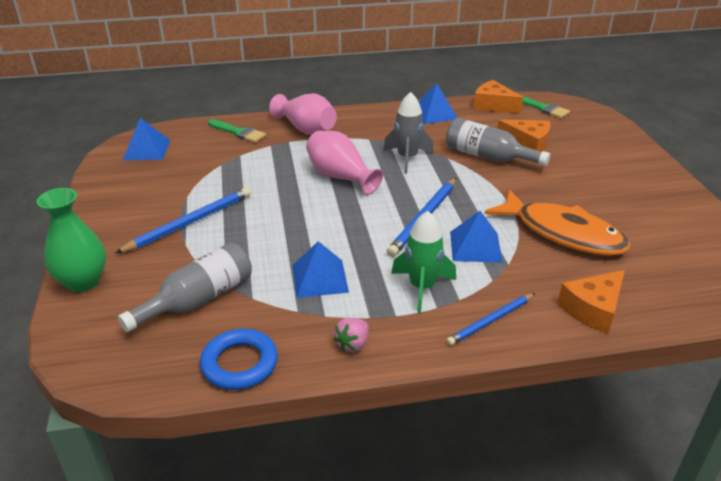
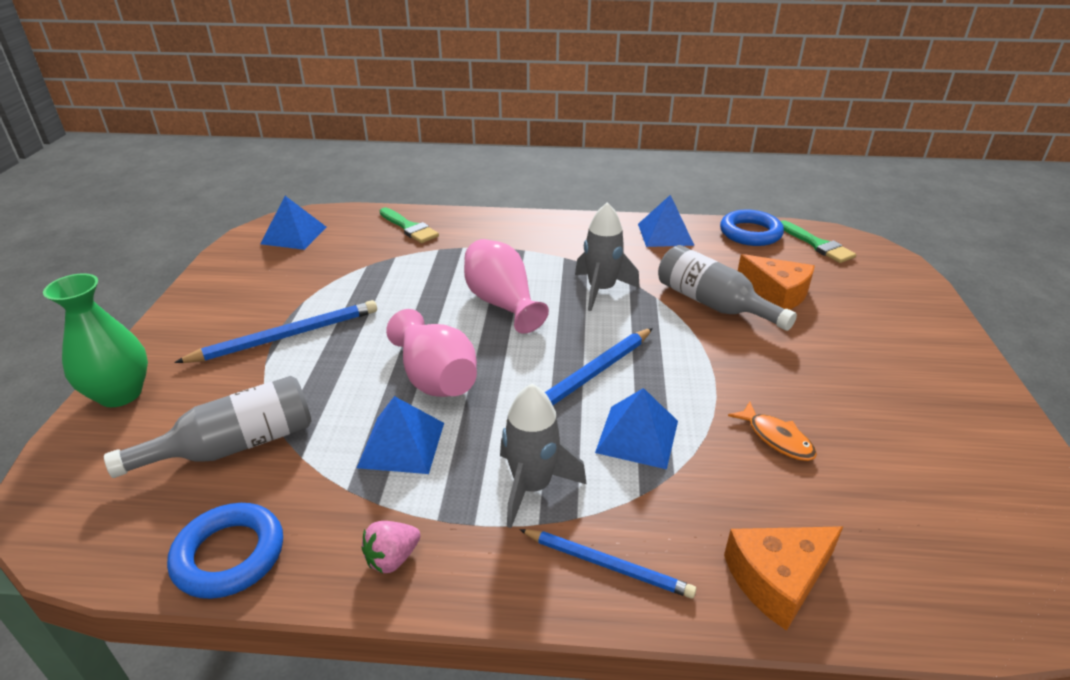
camera: 15 degrees right, 0 degrees up
pink vase [269,93,337,135] -> pink vase moved to [386,309,477,397]
green rocket [391,211,456,313] -> grey rocket [500,384,587,528]
blue pencil [446,293,535,346] -> blue pencil turned 135 degrees counterclockwise [519,529,696,599]
orange cheese [473,80,523,114] -> blue ring [720,210,784,246]
orange fish [485,189,630,256] -> orange fish [728,402,817,461], size x0.44

